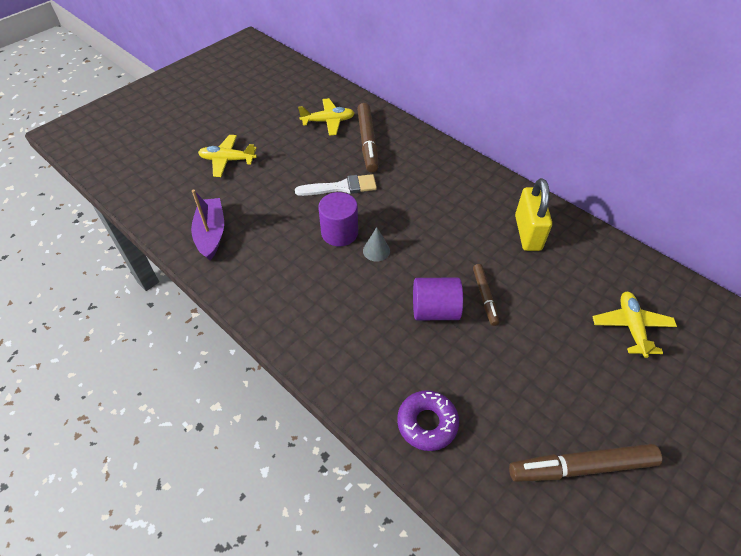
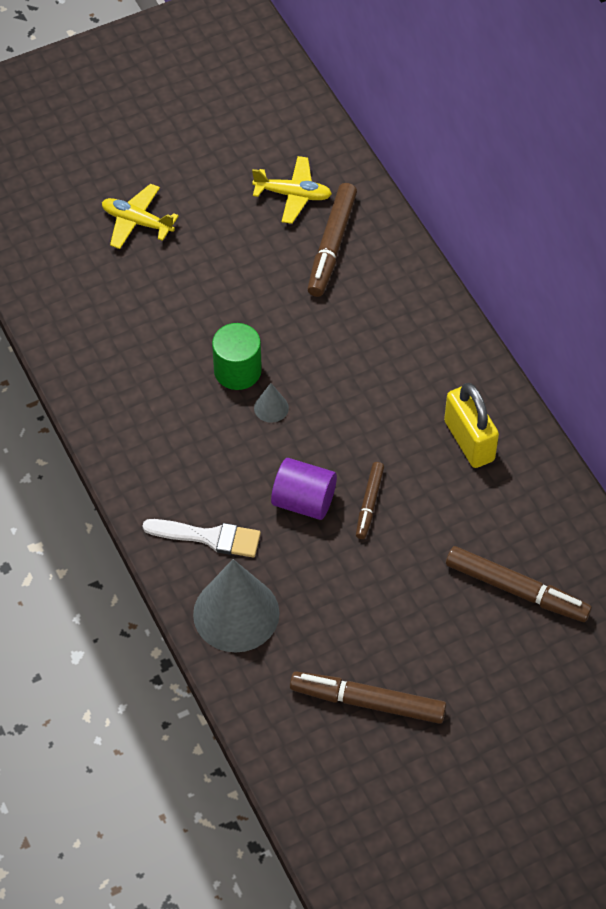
camera: 20 degrees right, 5 degrees up
purple boat [191,190,224,260] -> none
white brush [295,174,377,196] -> white brush moved to [143,519,261,557]
purple cylinder [318,192,358,246] -> green cylinder [212,323,262,390]
purple donut [397,390,459,451] -> grey cone [193,559,280,653]
yellow padlock [515,178,552,251] -> yellow padlock turned 45 degrees counterclockwise [444,383,499,468]
yellow plane [592,292,677,358] -> brown marker [446,546,592,622]

